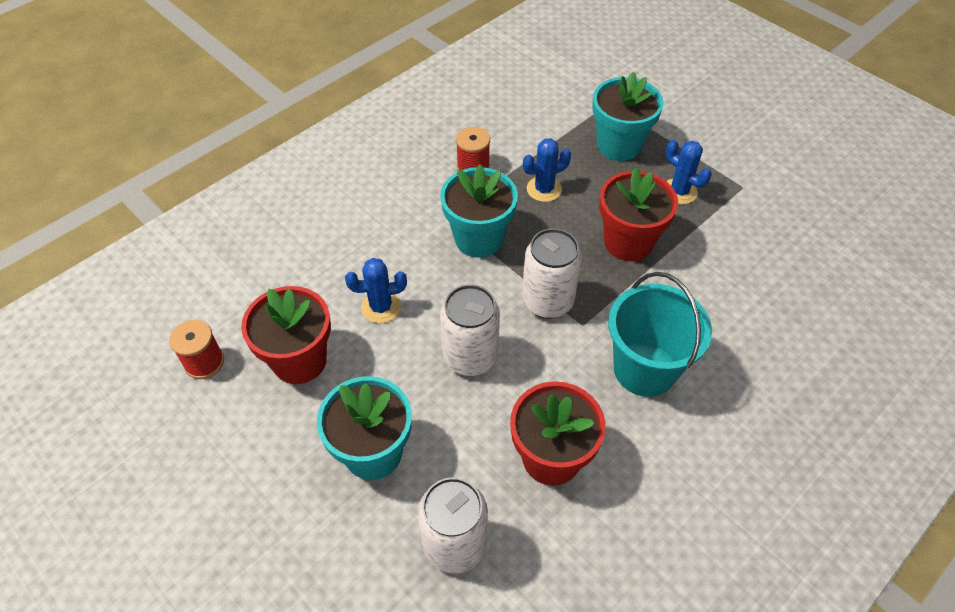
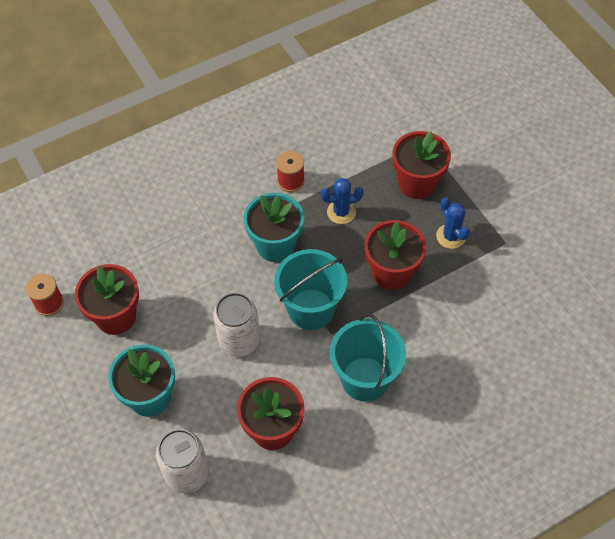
camera: 15 degrees right, 5 degrees up
blue cactus [345,258,407,323] -> none
white can [522,228,582,319] -> turquoise bucket [274,249,347,330]
turquoise flower pot [592,72,663,161] -> red flower pot [393,131,451,199]

